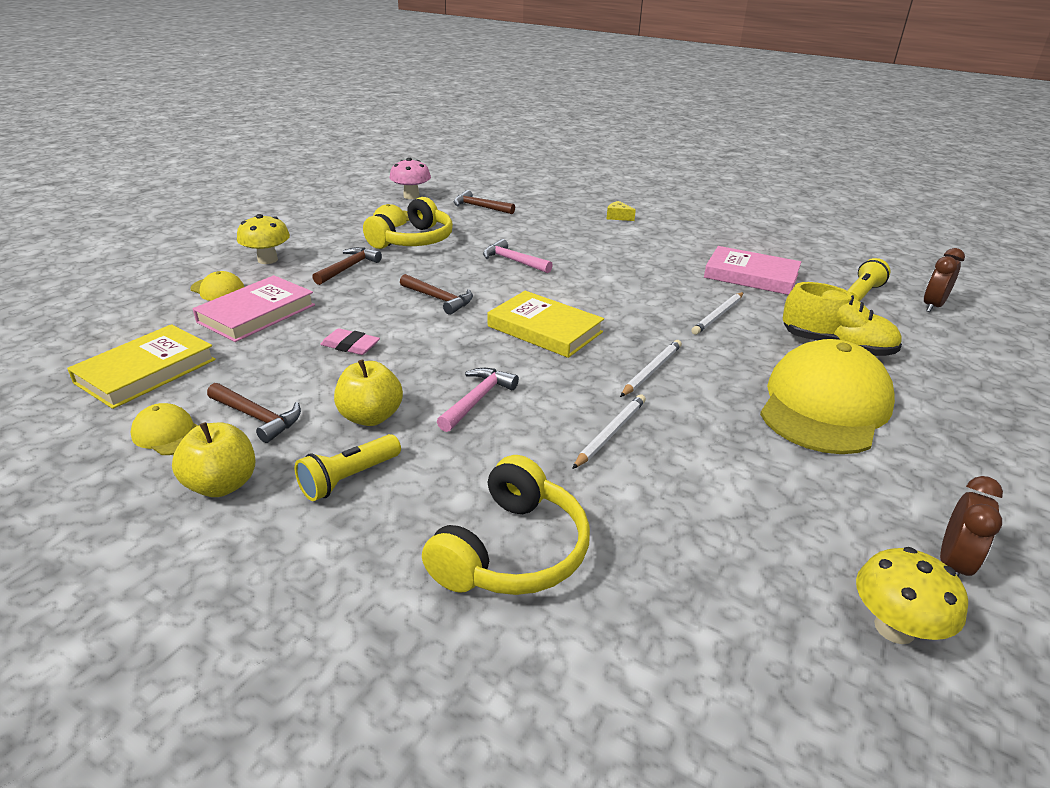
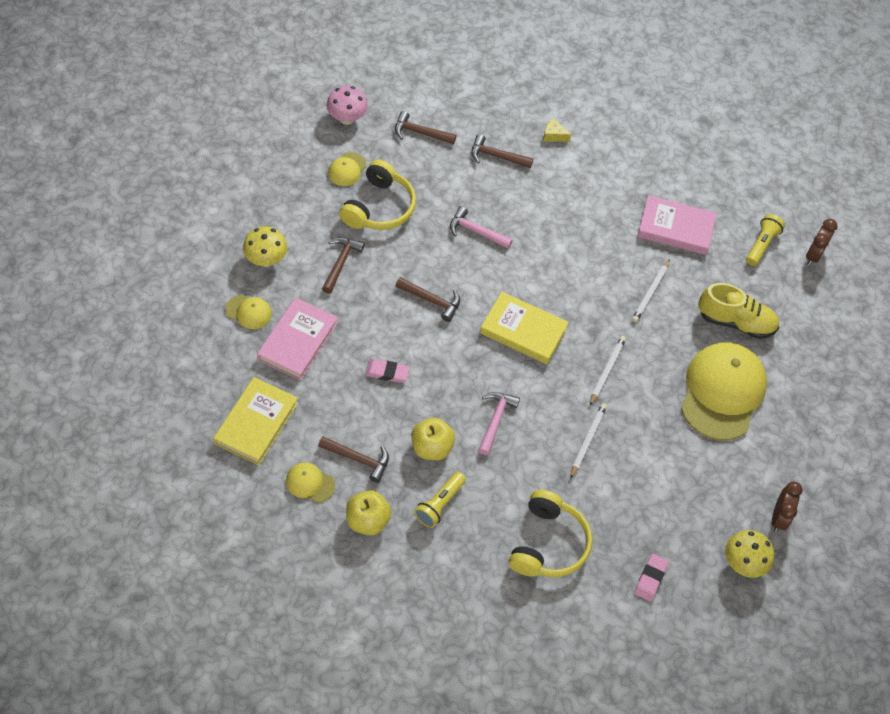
camera: 15 degrees left, 25 degrees up
none -> brown hammer [471,134,533,168]
none -> pink eraser [634,554,669,602]

